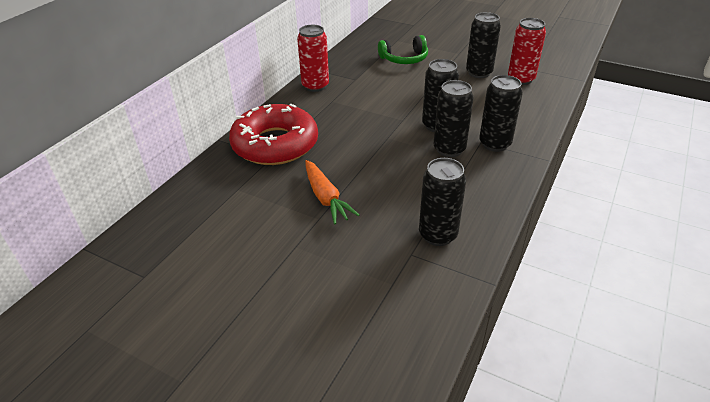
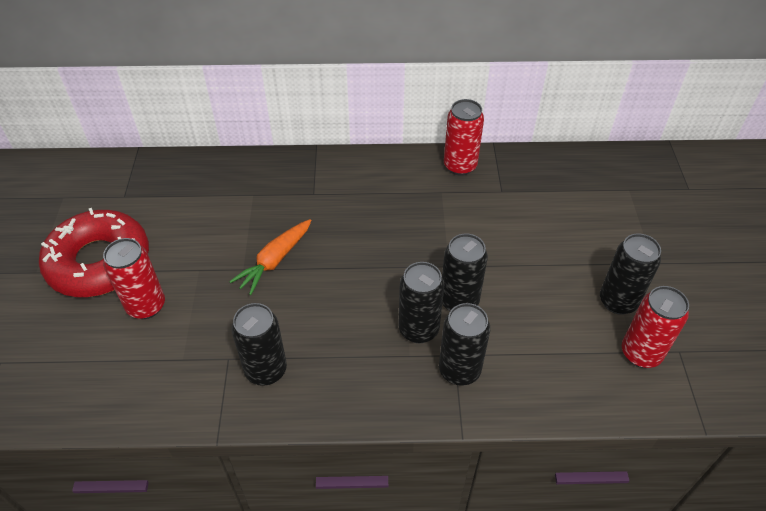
camera: 60 degrees right, 10 degrees up
red donut [229,104,318,165] -> red donut moved to [39,208,149,297]
green headphones [378,35,428,64] -> none
none -> red can [103,238,165,319]

